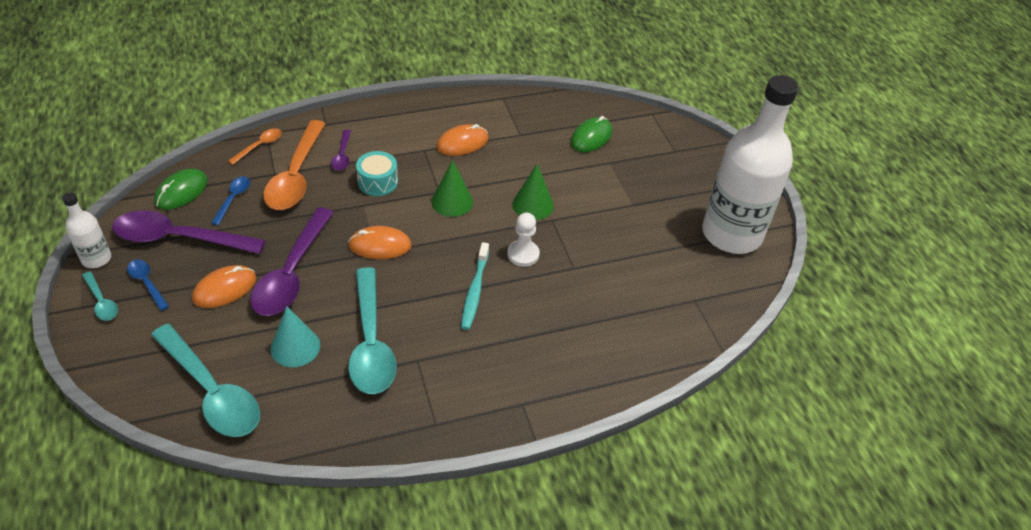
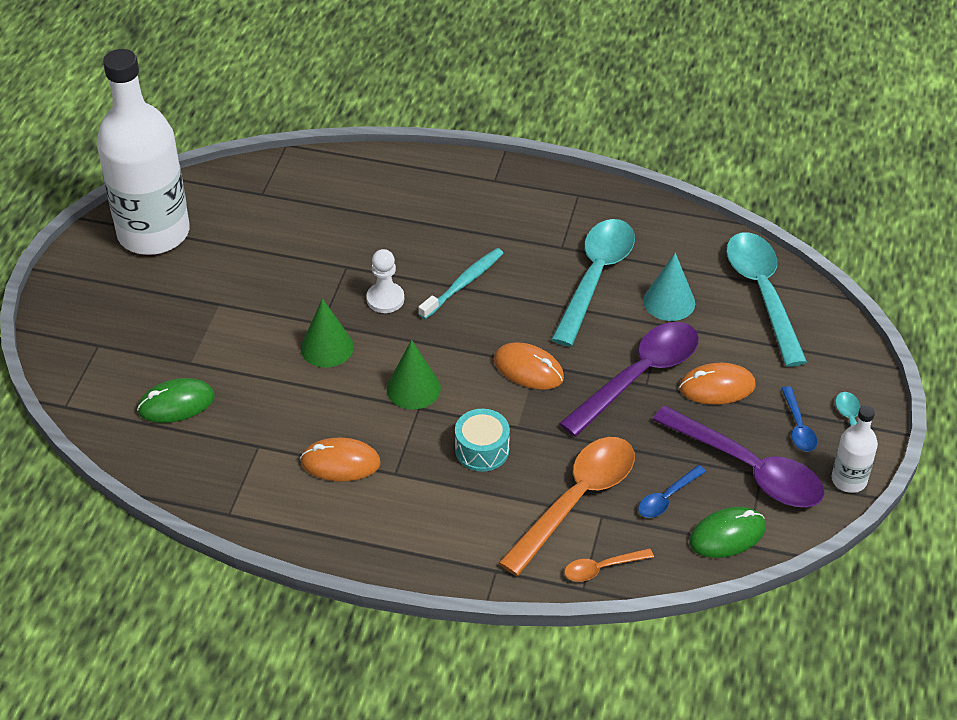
camera: 145 degrees left, 0 degrees up
purple spoon [331,130,351,171] -> none

